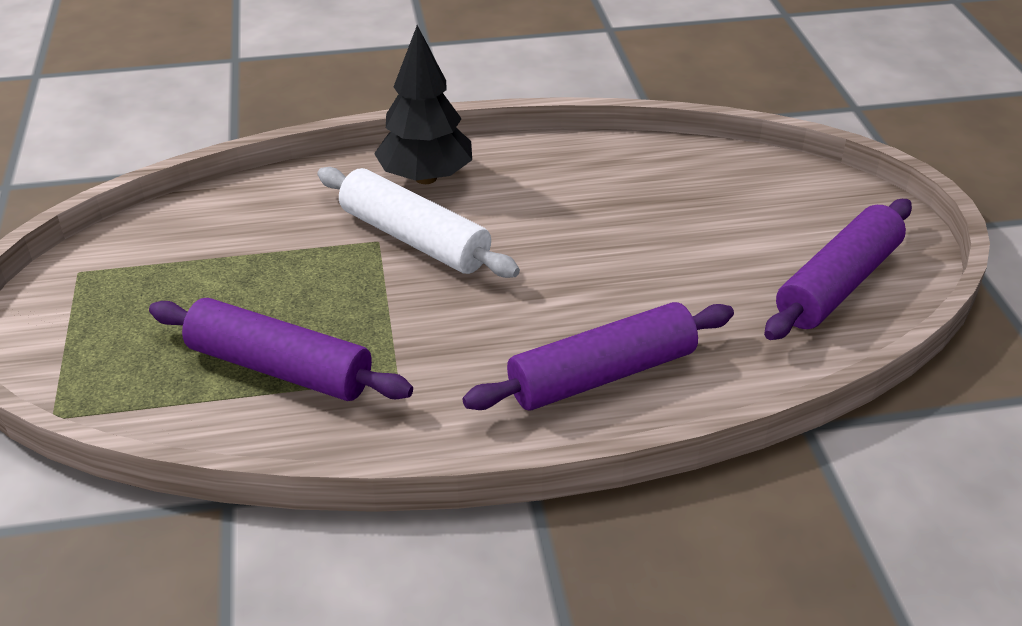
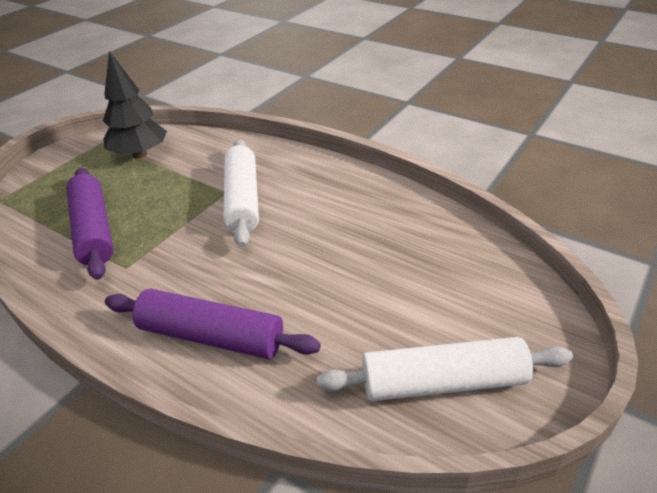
camera: 45 degrees right, 0 degrees up
black tree [374,25,472,184] -> black tree moved to [103,51,167,158]
purple rolling pin [764,199,912,340] -> white rolling pin [317,337,573,401]

